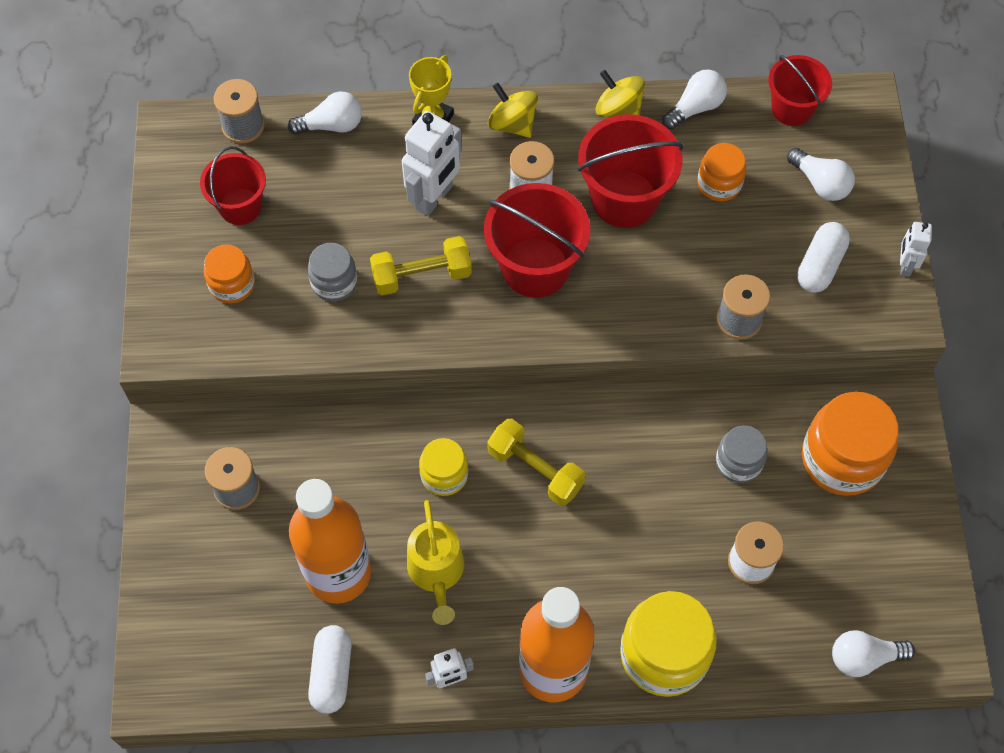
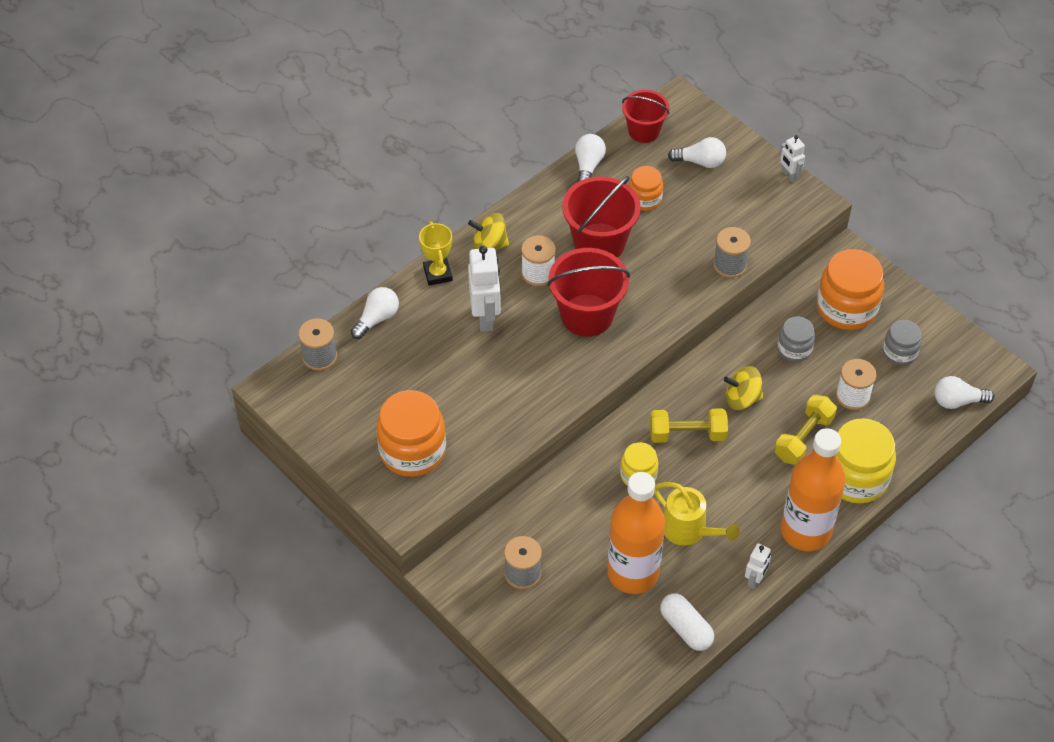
camera: 40 degrees left, 10 degrees down
red bucket [200,146,266,225] -> none
orange jar [204,245,255,304] -> orange jar [376,390,446,477], size x1.78
grey jar [308,243,357,302] -> grey jar moved to [883,320,922,366]
yellow dumbbell [370,236,472,295] -> yellow dumbbell moved to [774,395,837,465]
yellow spinning top [595,70,645,118] -> yellow spinning top moved to [724,366,763,410]
white capsule [797,222,850,293] -> none
white light bulb [832,630,915,677] -> white light bulb turned 45 degrees clockwise [935,376,994,409]

